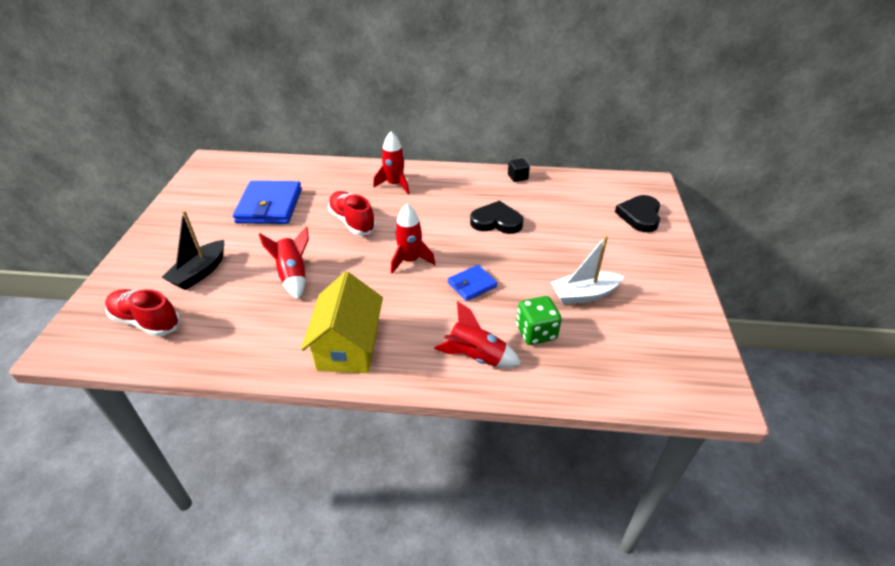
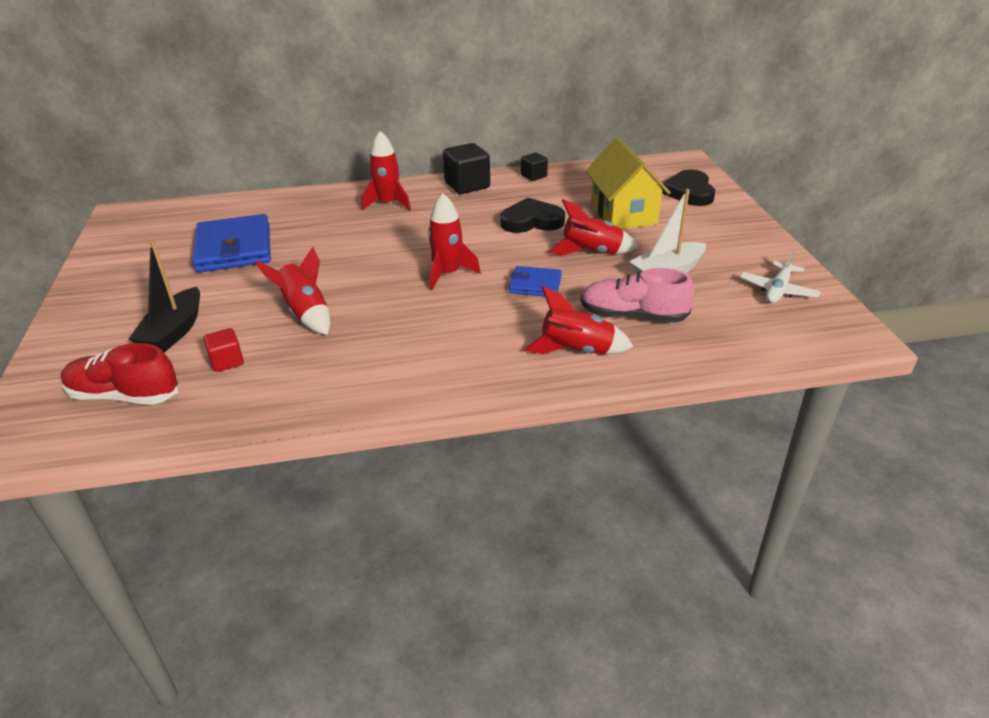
camera: 15 degrees left, 5 degrees down
yellow house [301,272,383,373] -> yellow house moved to [586,137,671,229]
red shoe [328,191,376,235] -> none
blue wallet [448,265,497,301] -> blue wallet turned 60 degrees clockwise [509,266,562,296]
green dice [516,296,562,345] -> pink shoe [581,268,694,322]
none -> red cube [203,328,244,372]
none -> black cube [443,143,490,194]
none -> red rocket [549,199,638,255]
none -> white plane [740,250,821,303]

